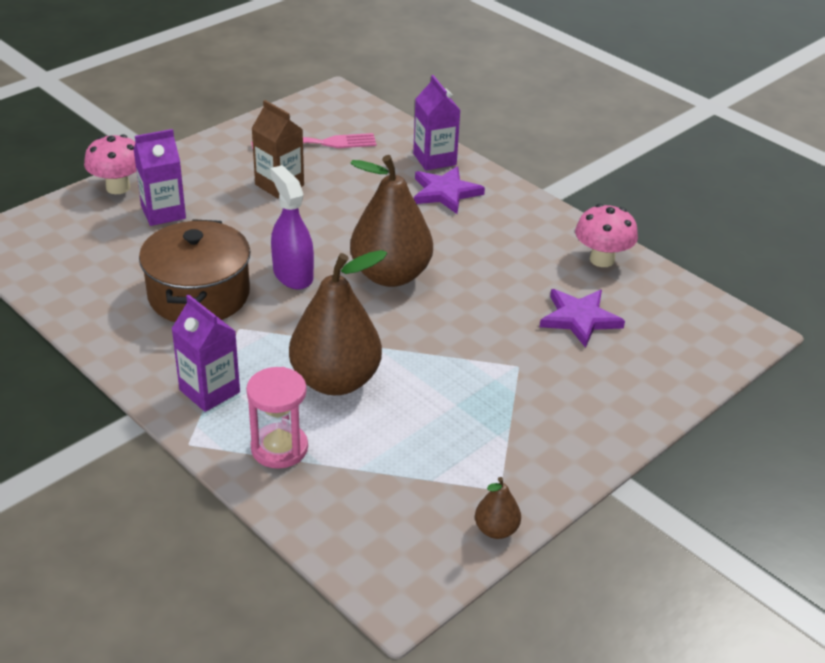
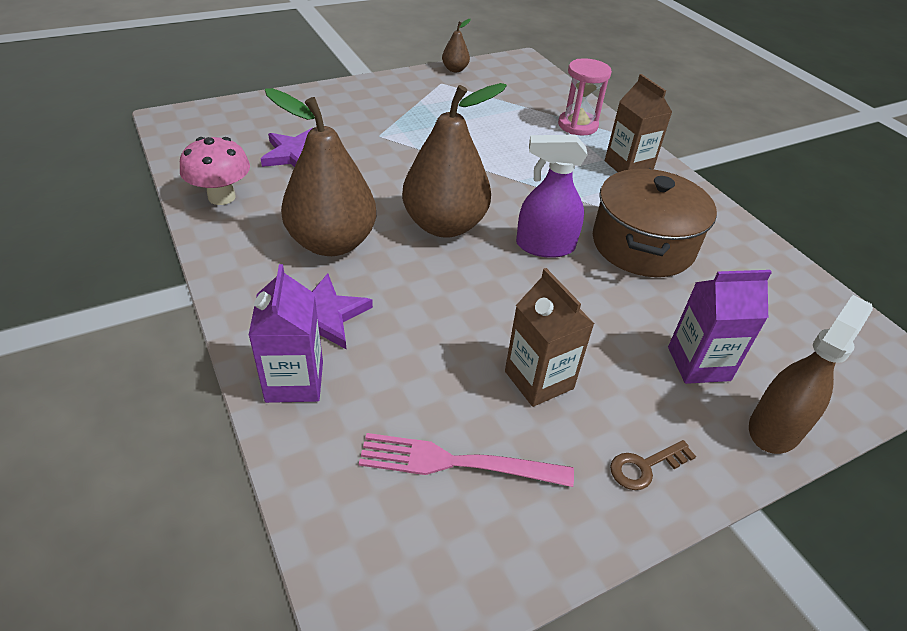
camera: 165 degrees left, 5 degrees up
pink mushroom [84,134,136,194] -> brown spray bottle [749,295,873,454]
purple carton [172,294,240,412] -> brown carton [605,74,672,172]
purple spray bottle [270,165,314,290] -> purple spray bottle turned 105 degrees clockwise [516,135,587,258]
brown pear [289,250,387,395] -> brown pear moved to [265,88,376,256]
none -> brown key [610,440,696,490]

